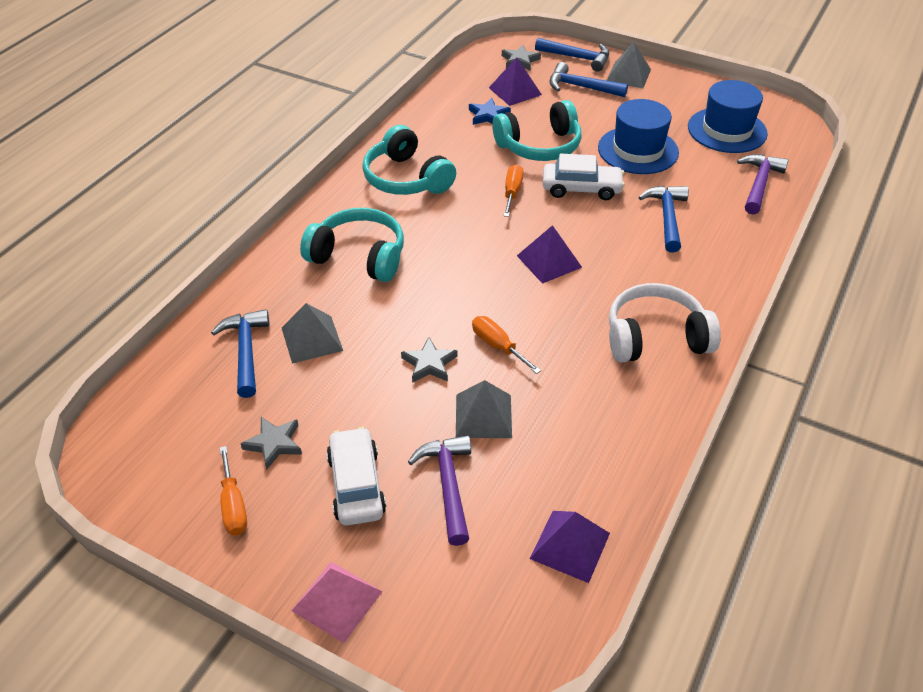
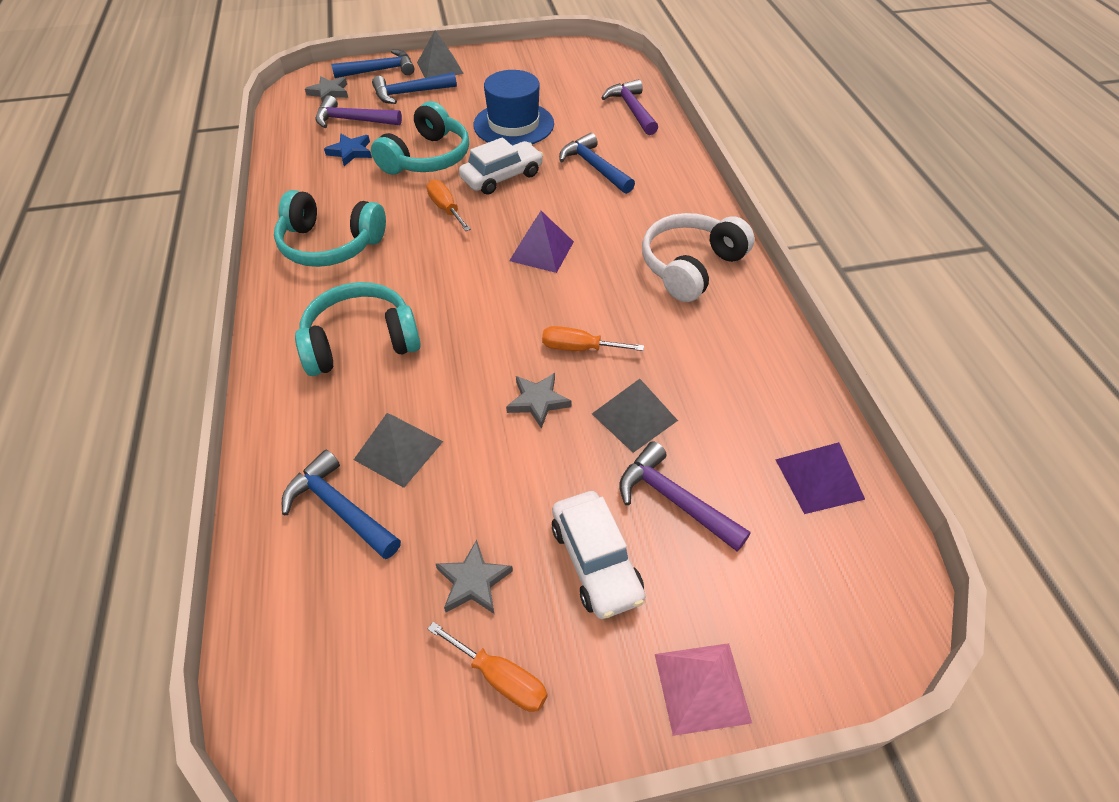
camera: 40 degrees left, 5 degrees up
white car [326,427,386,526] -> white car turned 150 degrees counterclockwise [552,491,645,619]
purple pyramid [489,57,542,106] -> purple hammer [315,95,402,128]
blue hat [688,80,768,153] -> none

